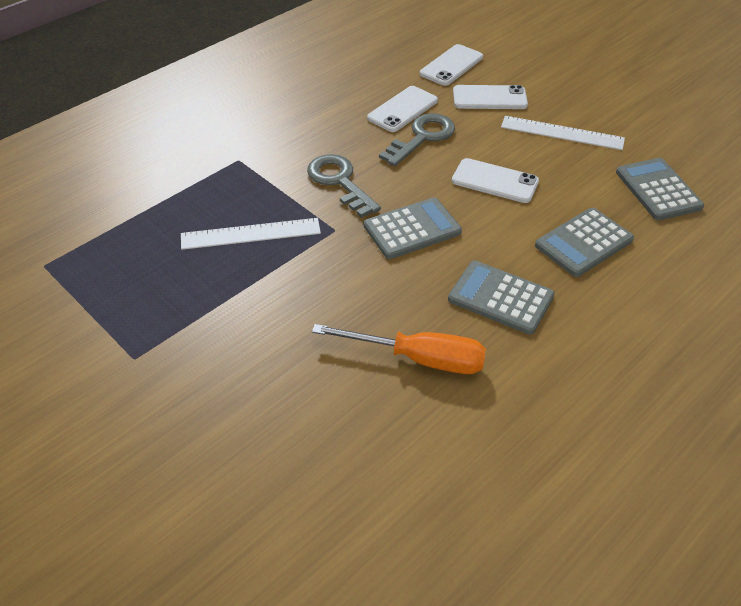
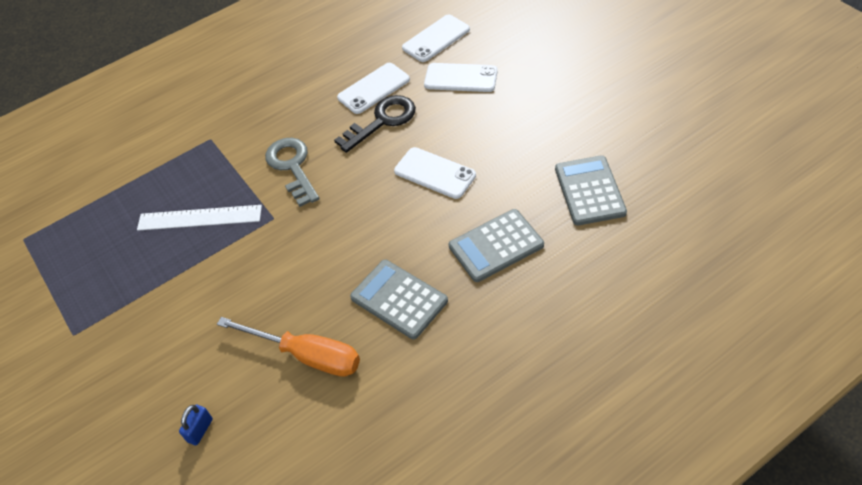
camera: 15 degrees right, 5 degrees up
grey calculator [364,197,462,259] -> none
grey key [379,113,455,166] -> black key [334,95,416,153]
white ruler [501,116,625,150] -> none
none -> blue padlock [179,405,213,445]

